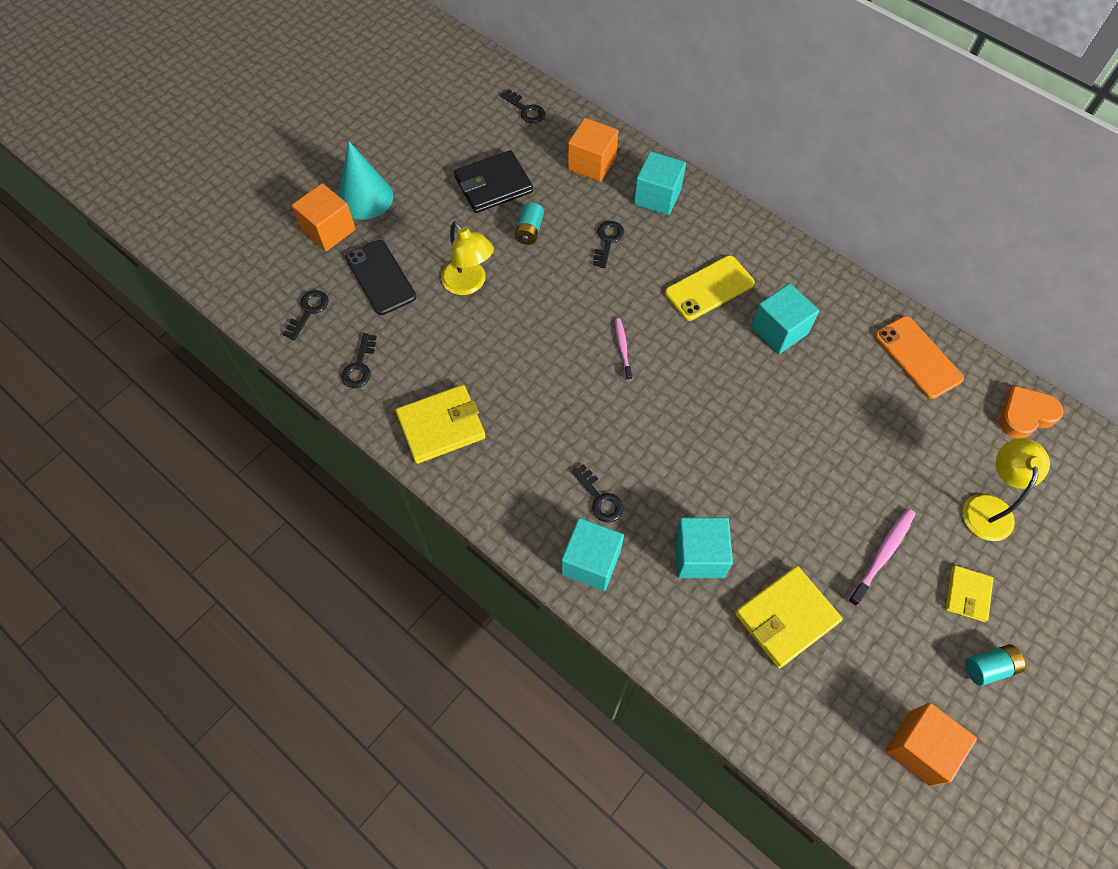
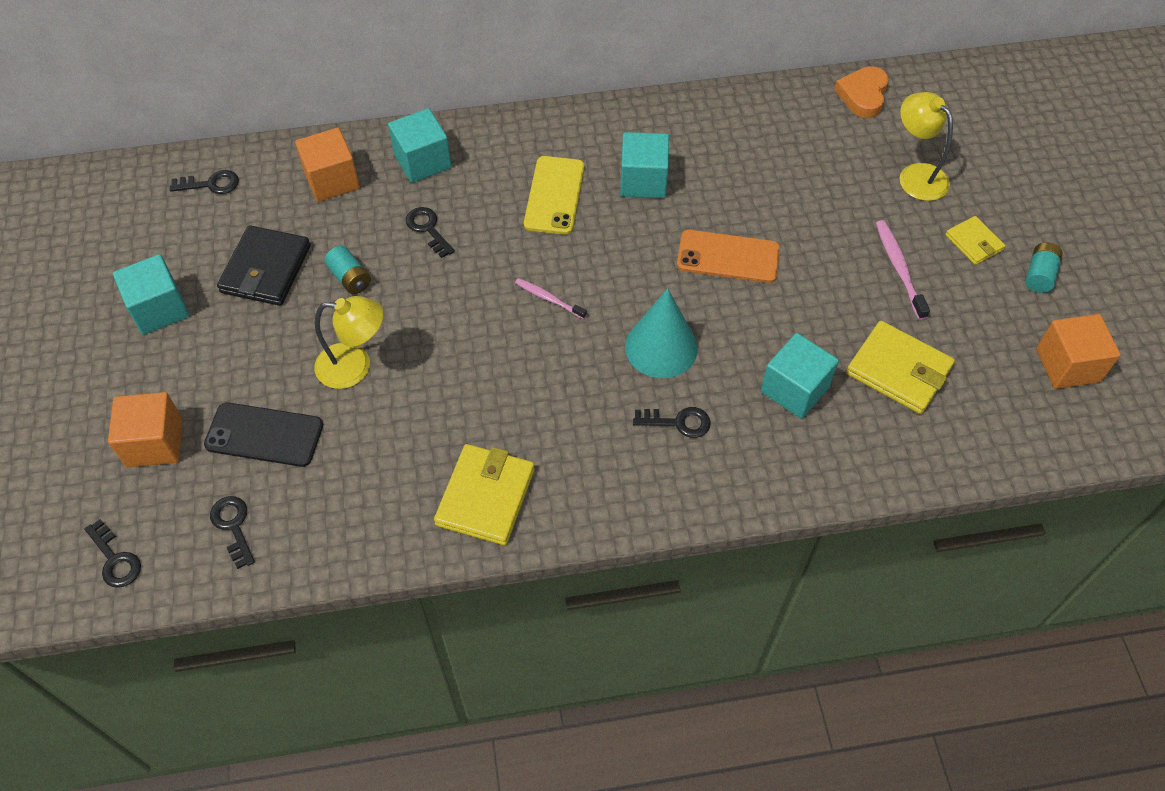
camera: 50 degrees left, 5 degrees down
turquoise cone [338,141,393,220] -> turquoise cone moved to [625,288,698,378]
black key [341,333,377,388] -> black key moved to [84,519,141,588]
turquoise cube [561,518,624,591] -> turquoise cube moved to [113,254,189,335]
yellow wallet [735,566,843,668] -> yellow wallet turned 60 degrees counterclockwise [846,321,955,414]
orange phone [875,316,964,399] -> orange phone moved to [677,230,780,283]

